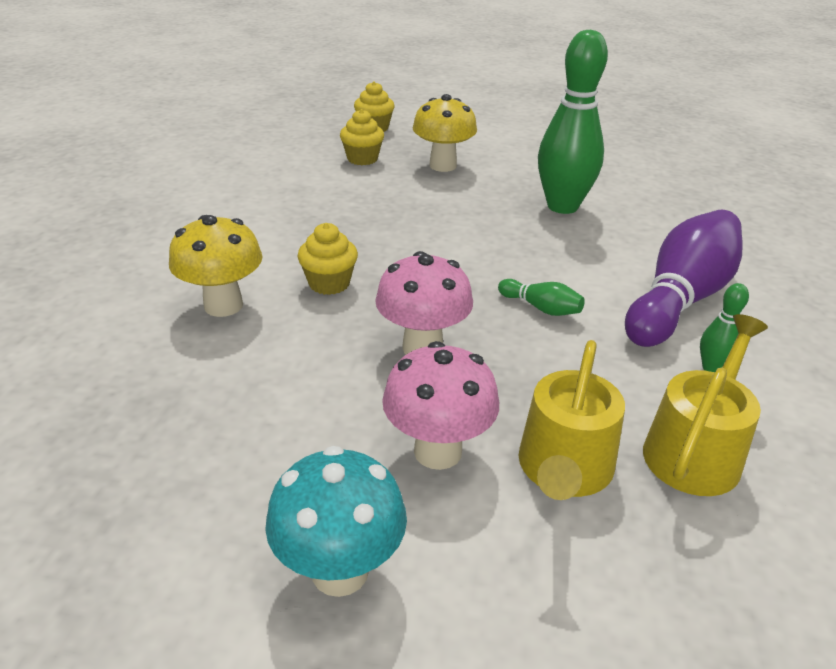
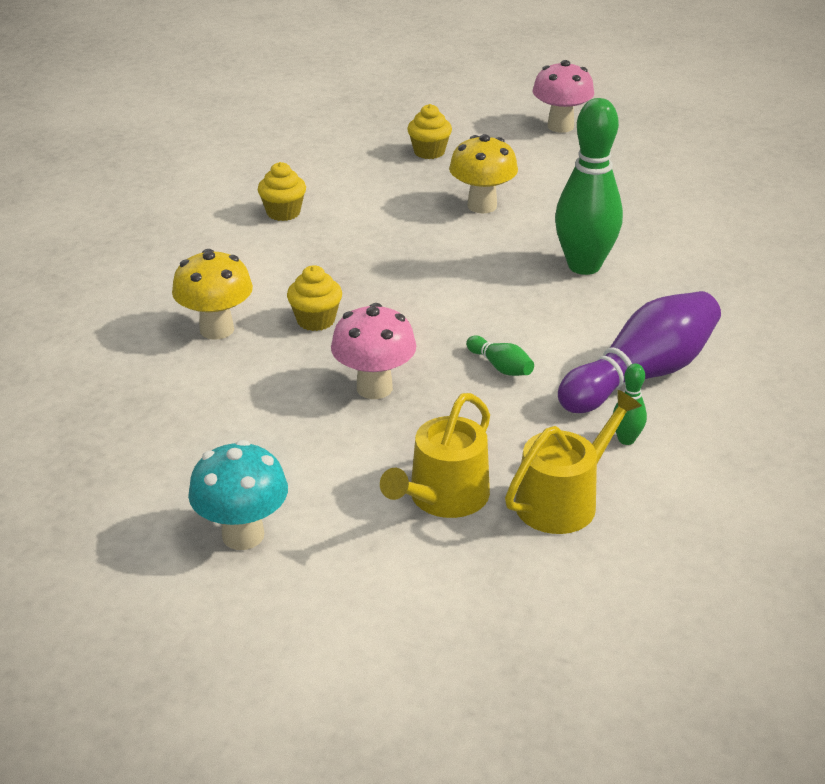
camera: 15 degrees right, 0 degrees up
yellow cupcake [340,109,384,165] -> yellow cupcake moved to [258,162,306,221]
pink mushroom [382,341,499,470] -> pink mushroom moved to [533,60,594,132]

